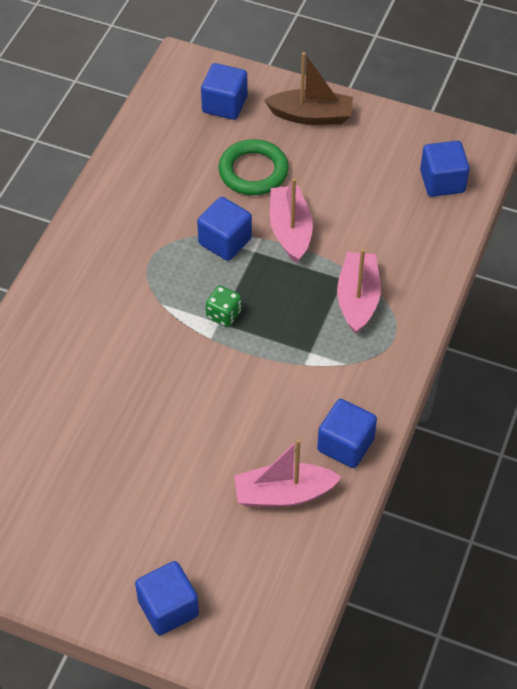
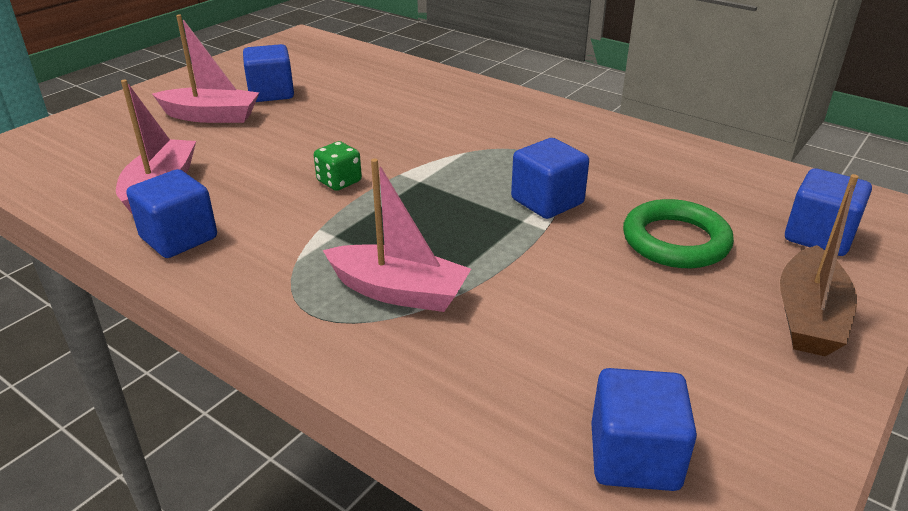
camera: 105 degrees right, 20 degrees down
blue cube [135,561,199,636] -> blue cube moved to [243,44,294,102]
green dice [206,285,241,327] -> green dice moved to [314,141,362,191]
pink boat [270,178,313,263] -> pink boat moved to [152,15,259,123]

